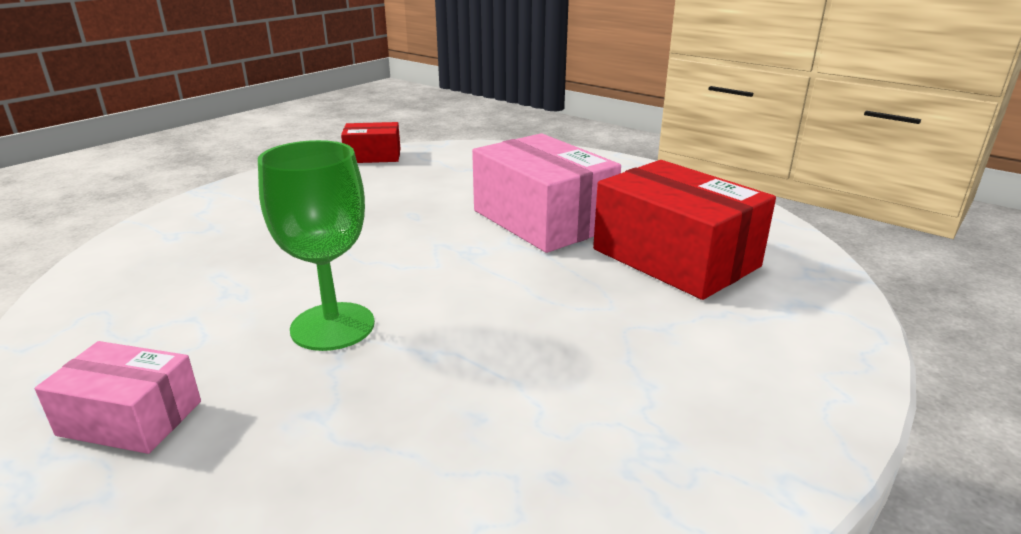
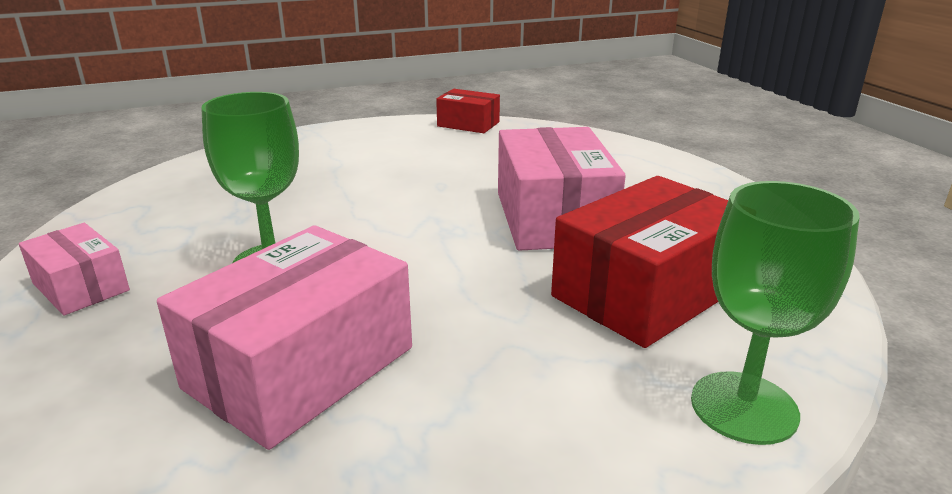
camera: 30 degrees right, 0 degrees up
red box [593,160,776,300] -> red box turned 60 degrees clockwise [551,176,728,348]
none -> pink box [157,225,412,450]
none -> green goblet [691,181,860,445]

